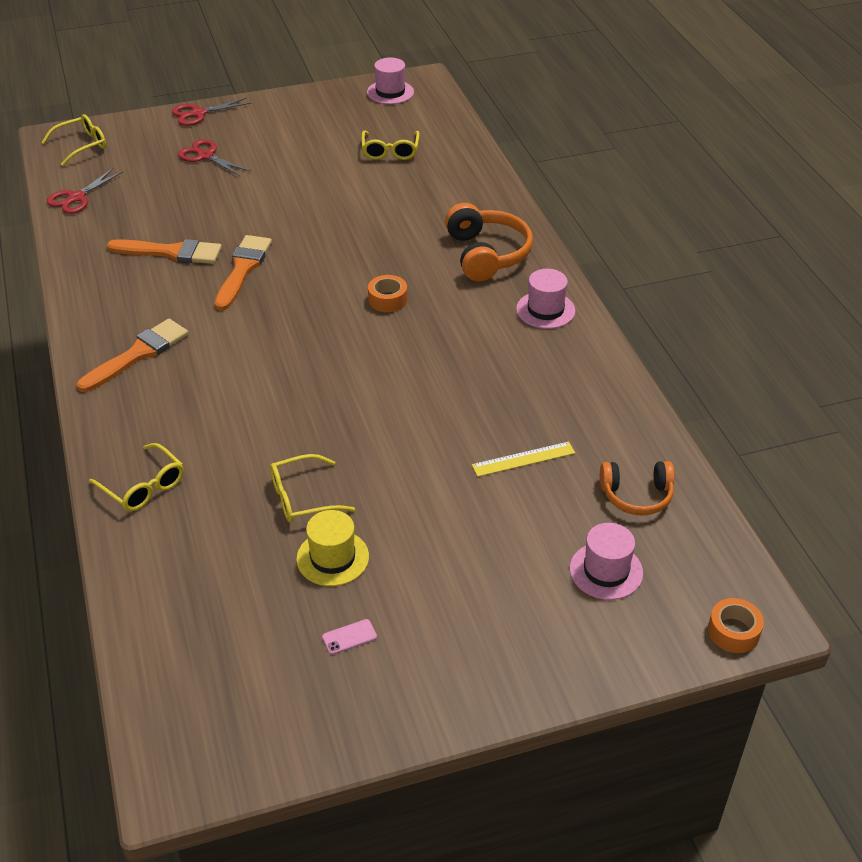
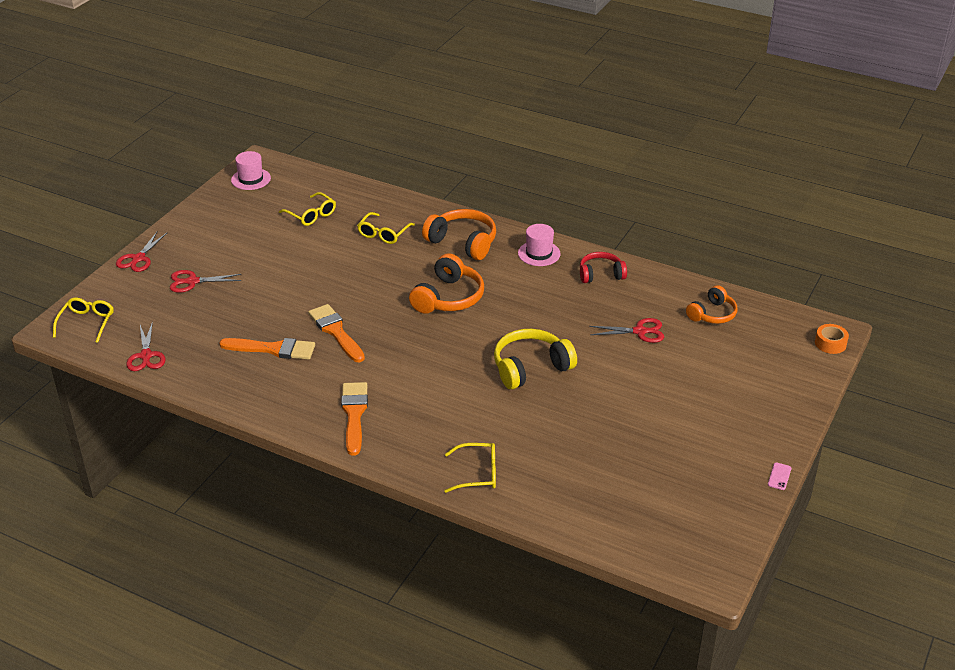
camera: 45 degrees left, 5 degrees down
orange brush [107,239,222,264] -> orange brush turned 45 degrees clockwise [219,338,315,360]
yellow glasses [270,454,355,523] -> yellow glasses moved to [357,212,415,244]
yellow hat [296,510,369,586] -> none
pink phone [322,619,377,655] -> pink phone moved to [768,462,792,490]
orange tape [368,275,407,312] -> orange headphones [409,253,484,314]
yellow ruler [472,442,575,477] -> red scissors [589,318,664,343]
pink hat [570,523,643,600] -> none
none -> yellow headphones [494,329,577,389]
none -> red headphones [580,252,627,283]

